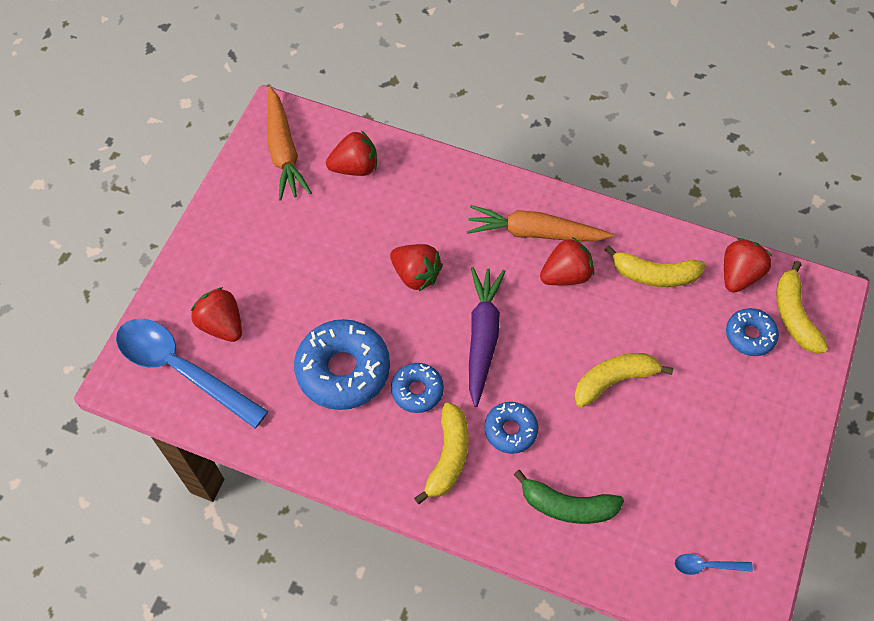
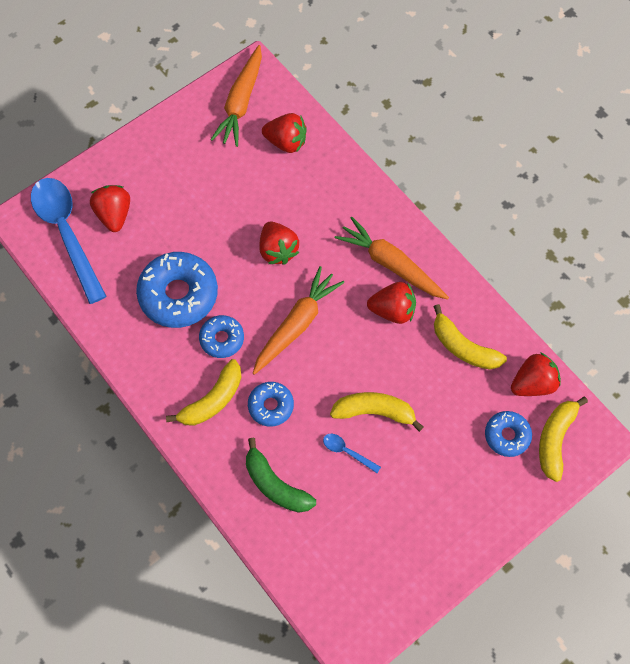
camera: 30 degrees right, 5 degrees up
purple carrot [469,267,506,407] -> orange carrot [253,266,344,375]
blue spoon [675,554,753,575] -> blue spoon moved to [323,434,381,473]

